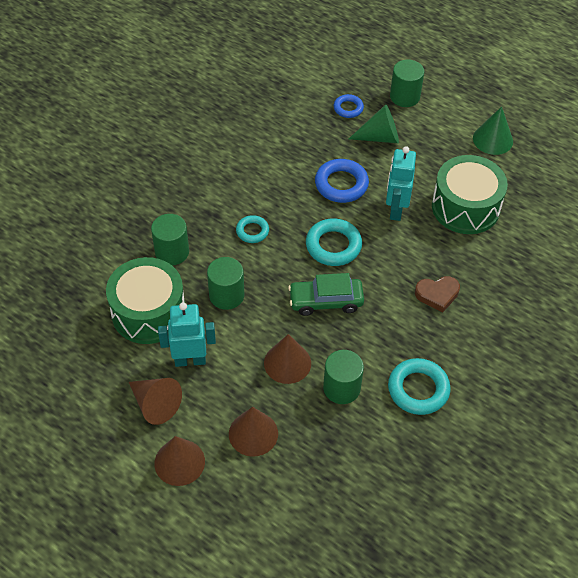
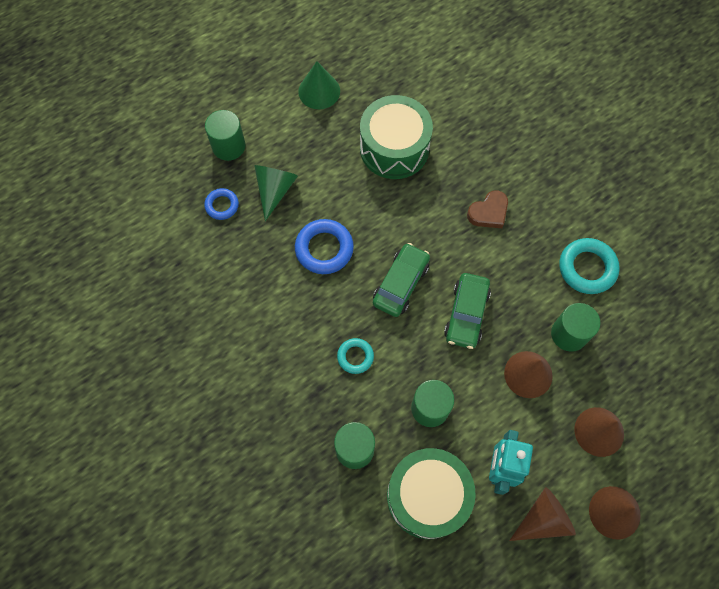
camera: 70 degrees left, 15 degrees up
turquoise ring [306,218,362,266] -> green car [373,243,430,317]
turquoise robot [386,146,416,221] -> none
brown heart [415,276,460,312] -> brown heart turned 45 degrees clockwise [467,190,508,228]

